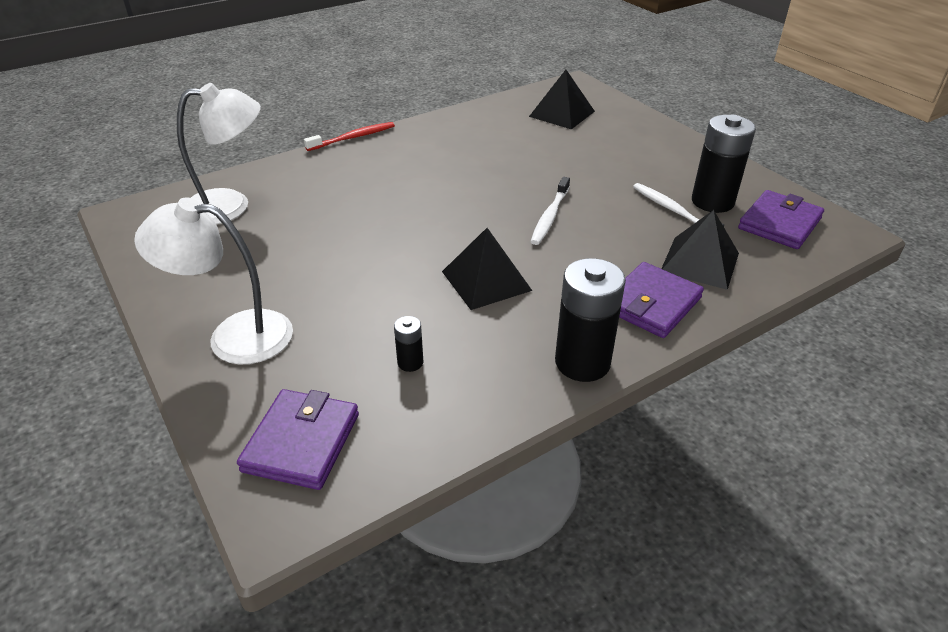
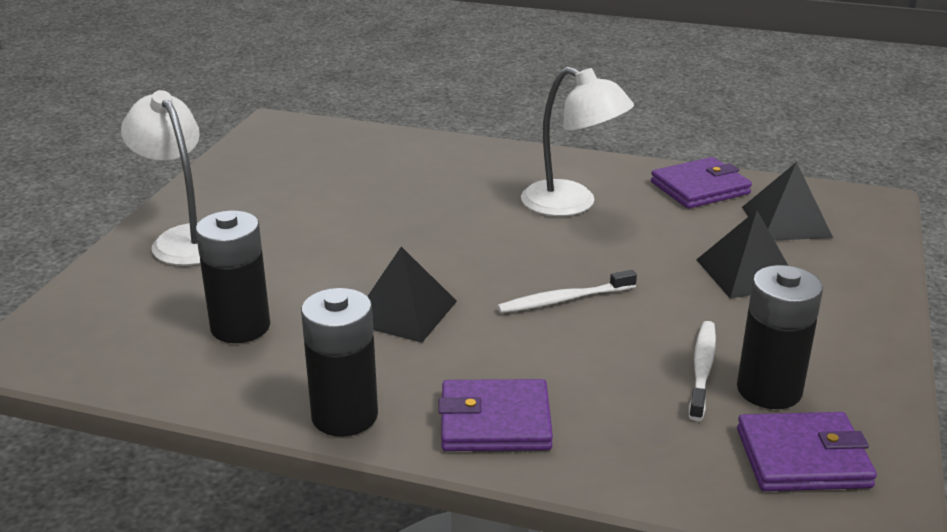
camera: 50 degrees right, 10 degrees down
white lamp [177,83,261,224] -> white lamp moved to [521,67,634,216]
purple wallet [237,389,359,490] -> purple wallet moved to [651,157,752,209]
red toothbrush [304,122,395,151] -> none
black battery [394,316,423,372] -> black battery [196,210,270,343], size x2.14
black pyramid [661,210,739,290] -> black pyramid moved to [696,210,788,298]

